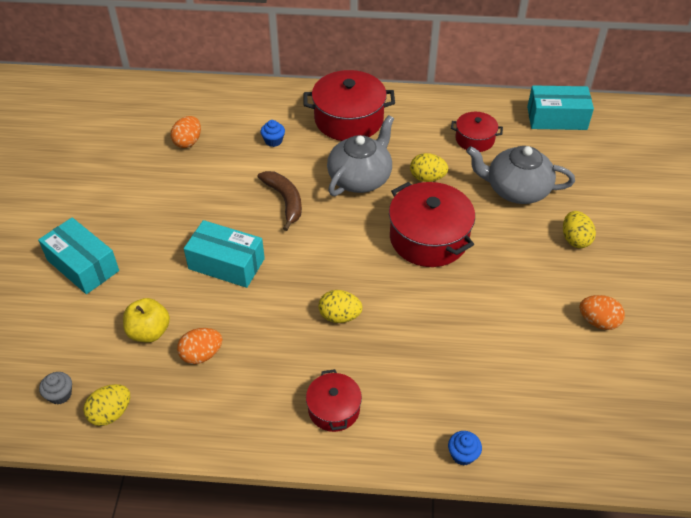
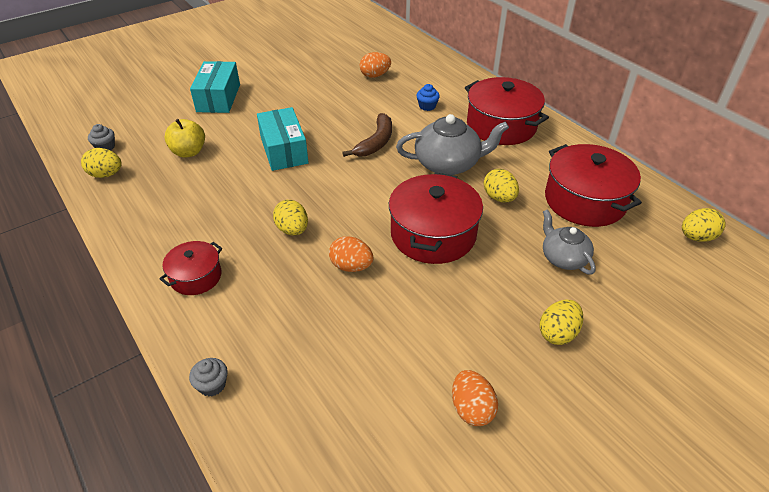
camera: 50 degrees right, 5 degrees down
orange egg [177,328,223,364] -> orange egg moved to [329,236,373,272]
blue cupcake [448,431,482,465] -> grey cupcake [189,358,228,397]
red pot [451,112,503,152] -> red pot [545,144,642,227], size x1.80
grey teapot [466,146,575,204] -> grey teapot [543,209,596,275], size x0.63
turquoise box [527,85,594,130] -> yellow egg [682,208,725,242]

